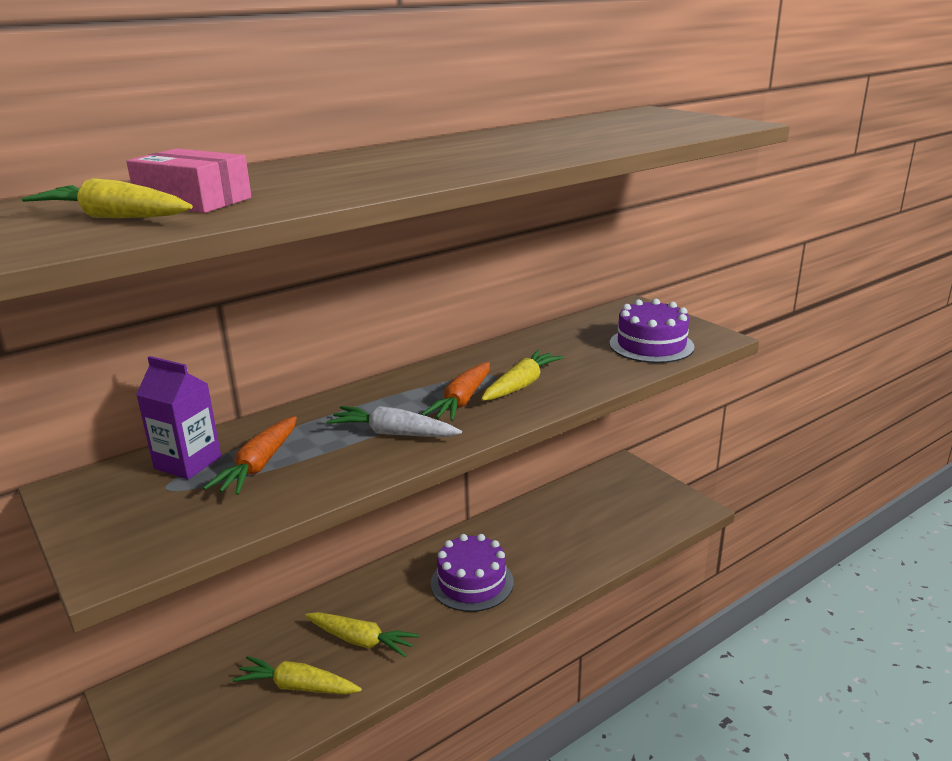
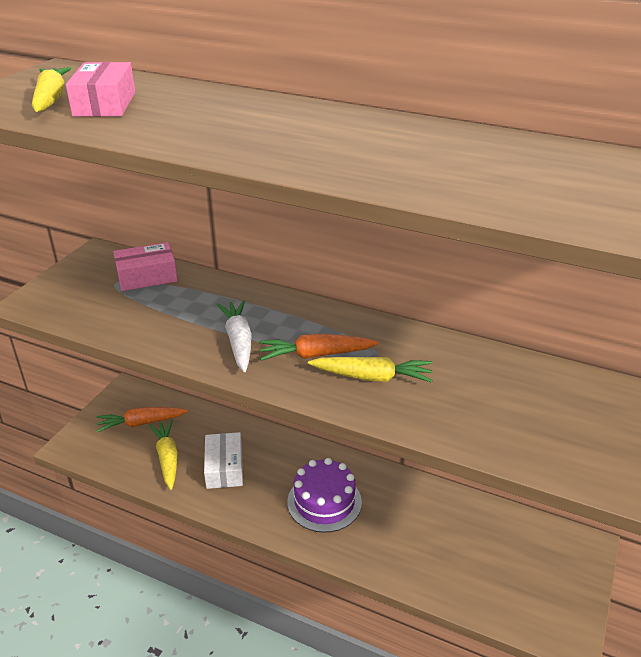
camera: 60 degrees right, 10 degrees up
purple carton [136,356,221,479] -> pink box [113,242,178,291]
orange carrot [203,416,297,495] -> orange carrot moved to [97,407,188,433]
yellow carrot [305,612,419,658] -> white box [204,432,243,489]
purple cake [610,299,695,363] -> none

